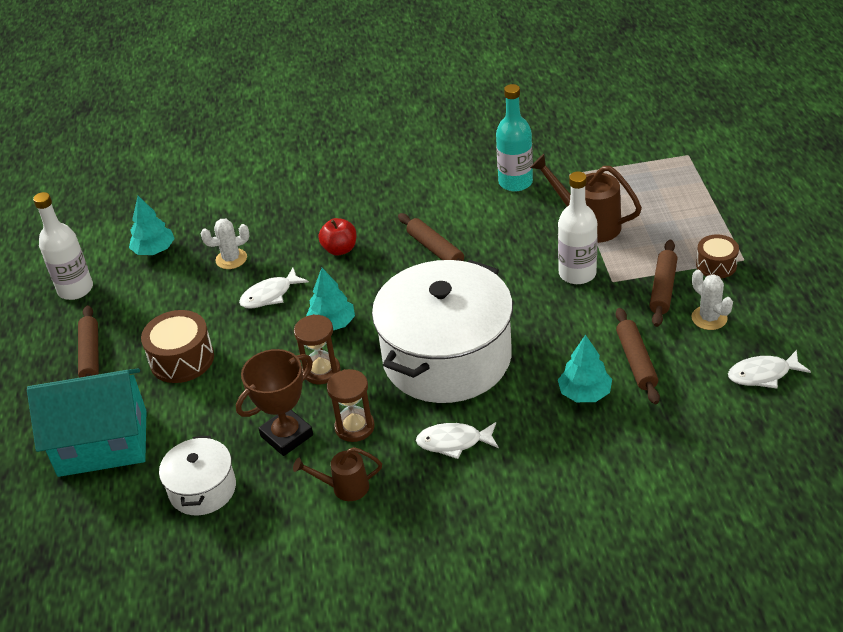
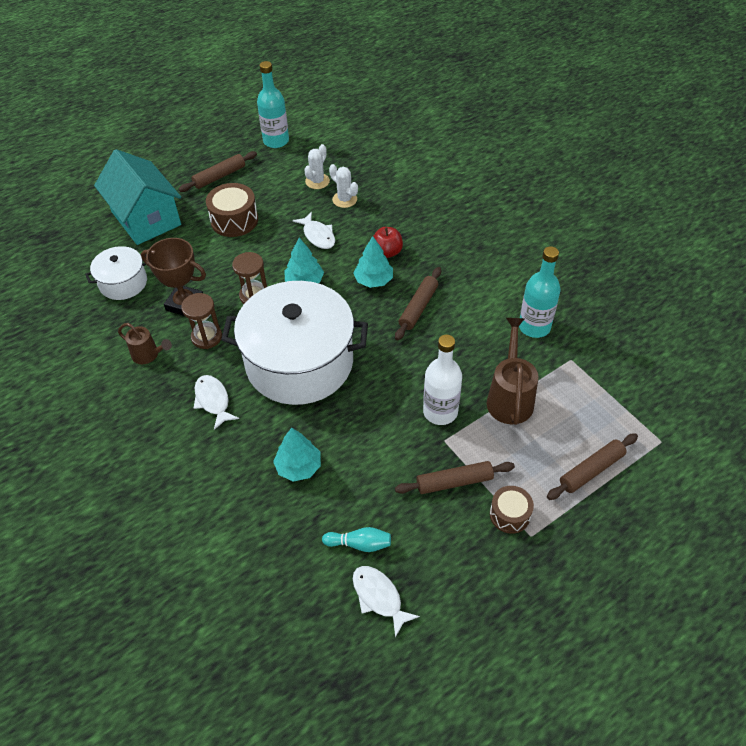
camera: 60 degrees right, 10 degrees up
white bottle [33,192,93,300] -> turquoise bottle [257,61,289,148]
turquoise tree [129,196,175,255] -> turquoise tree moved to [353,236,393,288]
white fish [239,268,309,309] -> white fish turned 150 degrees counterclockwise [293,212,335,249]
brown watering can [293,447,382,501] -> brown watering can turned 150 degrees clockwise [118,323,172,364]
brown rolling pin [616,308,660,404] -> brown rolling pin moved to [547,433,638,500]
white cactus [691,270,733,330] -> white cactus moved to [304,144,330,189]
none -> turquoise bowling pin [322,527,391,552]

